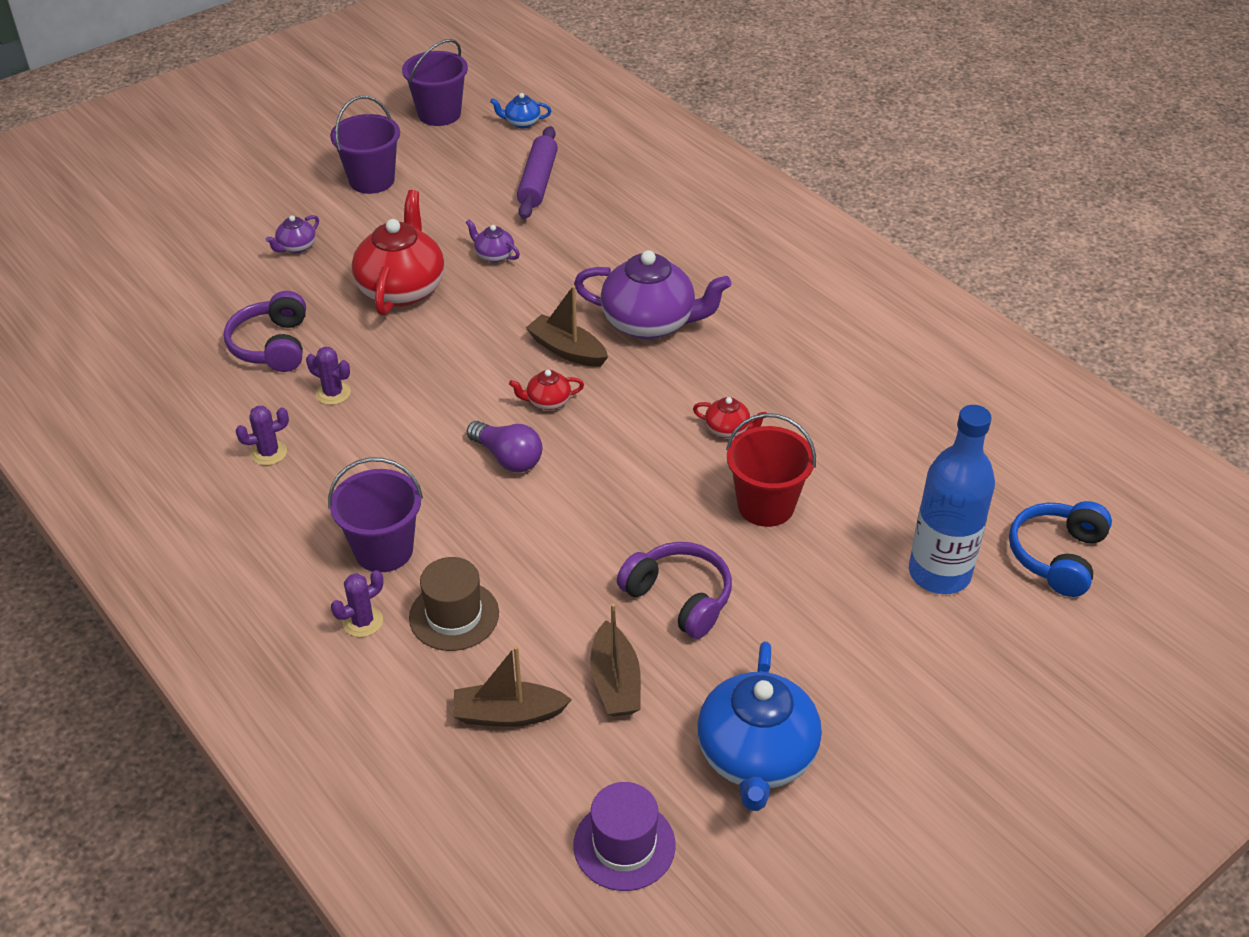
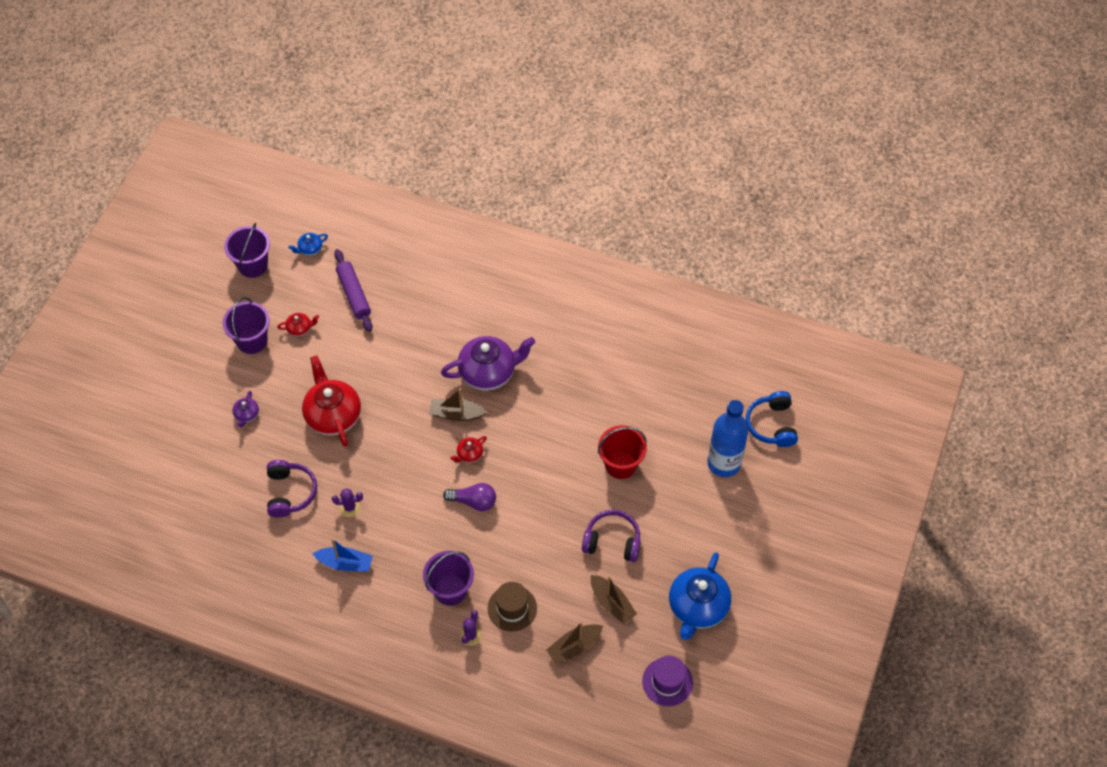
camera: 30 degrees left, 15 degrees up
purple headphones [224,291,306,372] -> purple headphones turned 150 degrees counterclockwise [267,460,317,518]
purple cactus [236,406,289,465] -> blue boat [312,539,373,572]
purple teapot [466,219,520,263] -> none
red teapot [693,397,767,438] -> red teapot moved to [277,313,319,337]
blue teapot [697,642,822,811] -> blue teapot turned 45 degrees clockwise [669,552,731,640]

